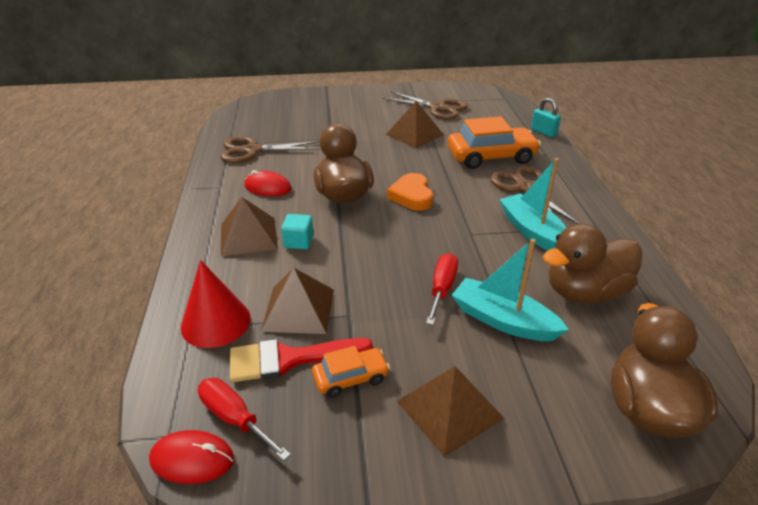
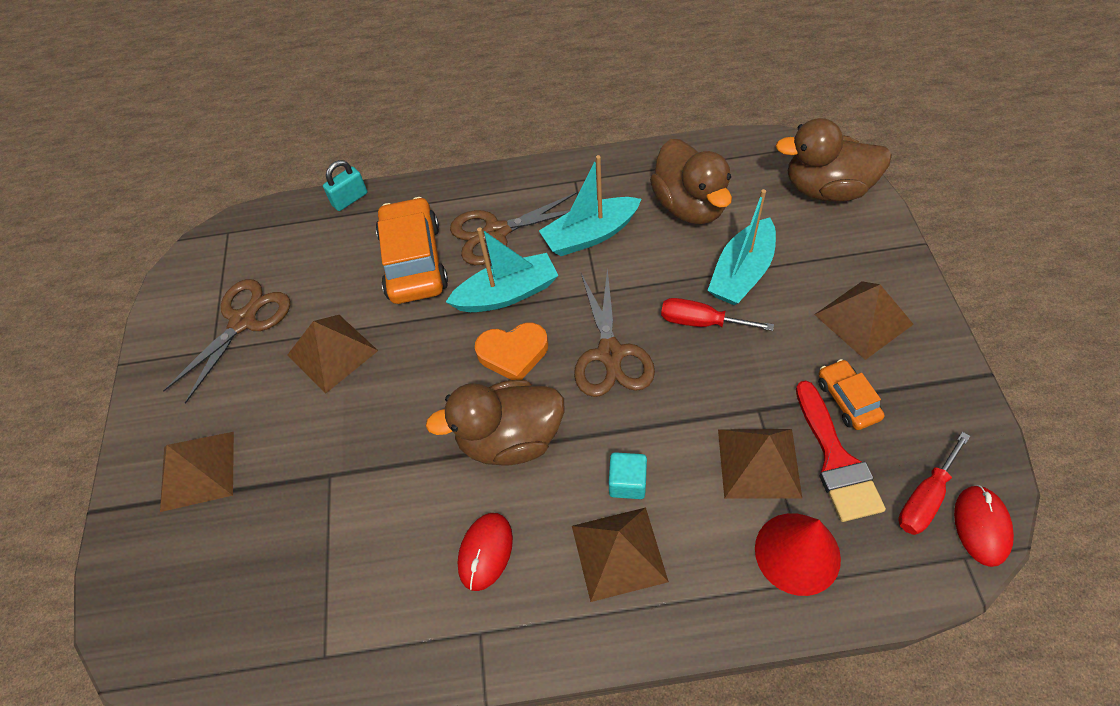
camera: 85 degrees left, 20 degrees up
brown scissors [220,136,320,163] -> brown scissors moved to [574,268,655,397]
none -> brown pyramid [160,432,234,512]
none -> turquoise boat [446,227,558,312]

